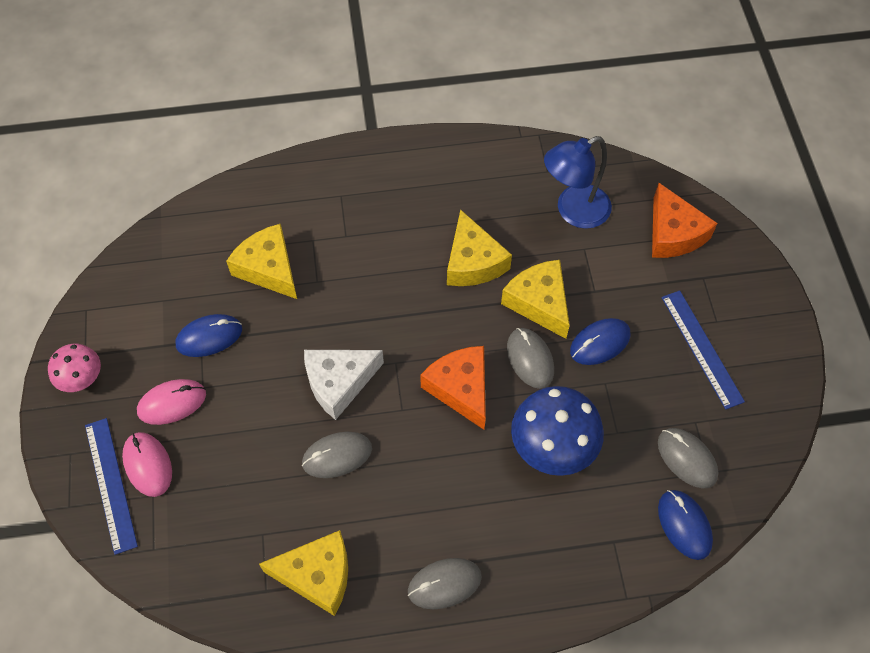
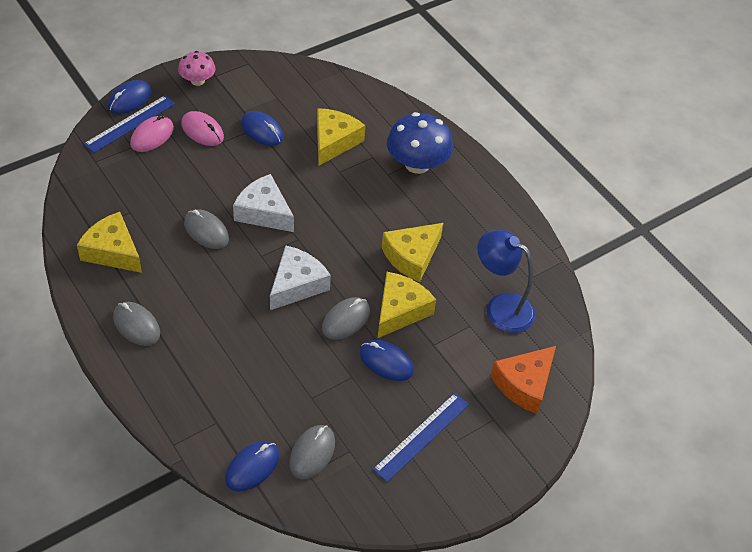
camera: 60 degrees right, 10 degrees down
yellow cheese [259,530,348,616] -> yellow cheese turned 150 degrees clockwise [77,212,142,273]
orange cheese [420,346,486,430] -> white cheese [270,245,331,310]
blue mushroom [511,386,604,476] -> blue mushroom moved to [387,112,453,174]
none -> blue mouse [108,80,151,114]

